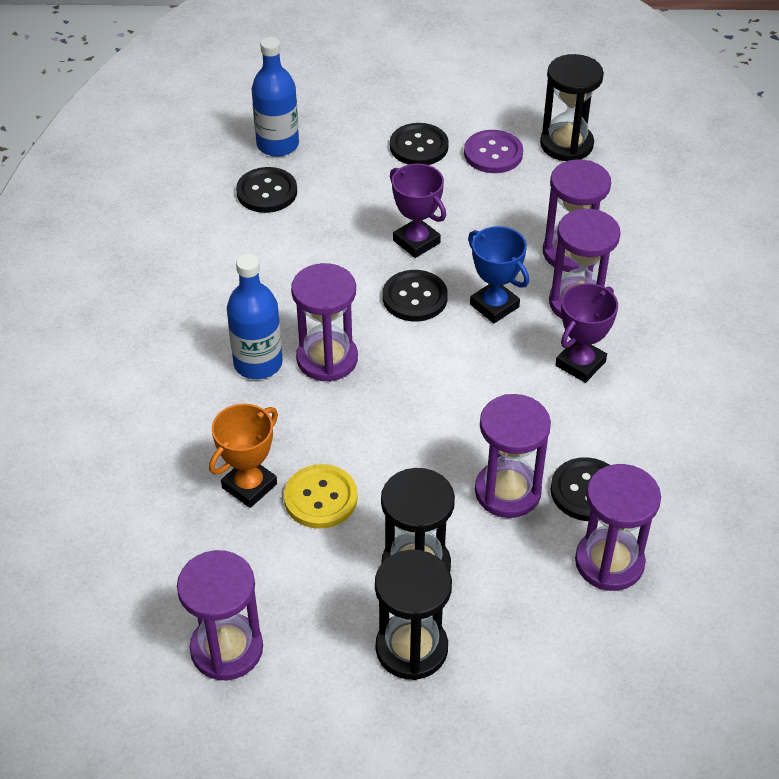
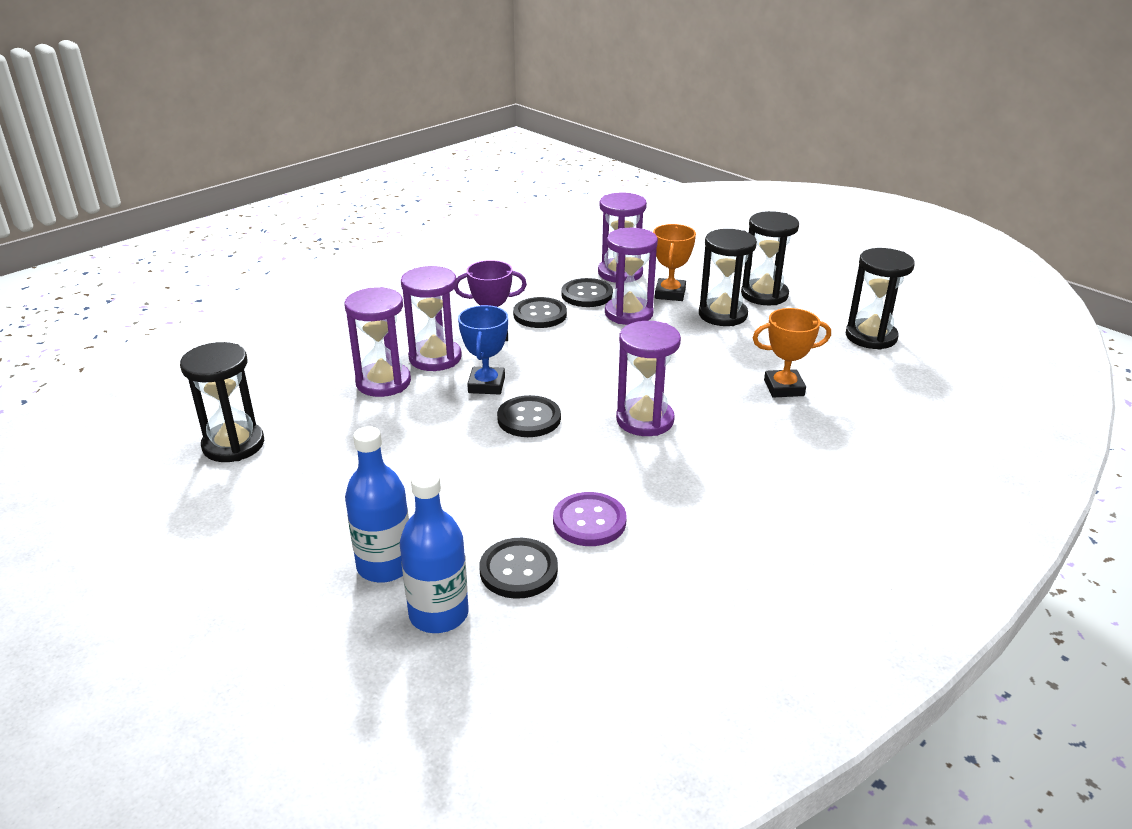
camera: 135 degrees left, 15 degrees down
purple hourglass [177,550,263,680] -> black hourglass [846,248,915,350]
blue bottle [227,254,283,379] -> blue bottle moved to [345,426,409,583]
yellow button [284,464,358,529] -> none
black button [390,123,449,165] -> black button moved to [513,297,567,328]
purple trophy [390,164,446,258] -> none
purple button [464,130,523,173] -> purple button moved to [553,492,627,546]
none -> orange trophy [653,224,696,301]

